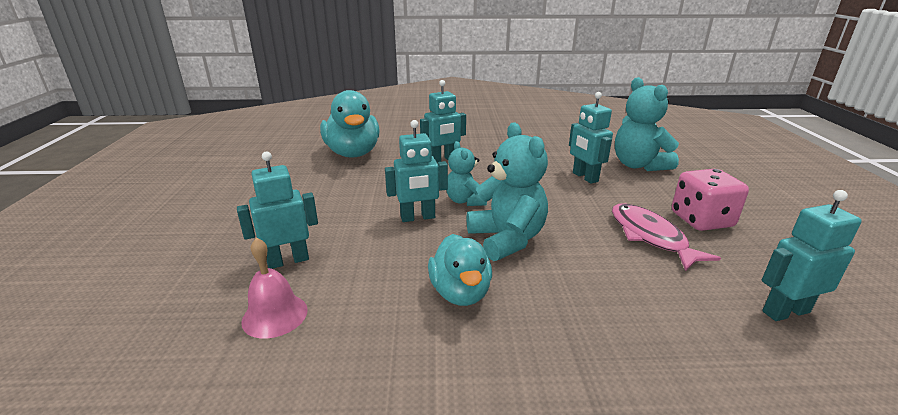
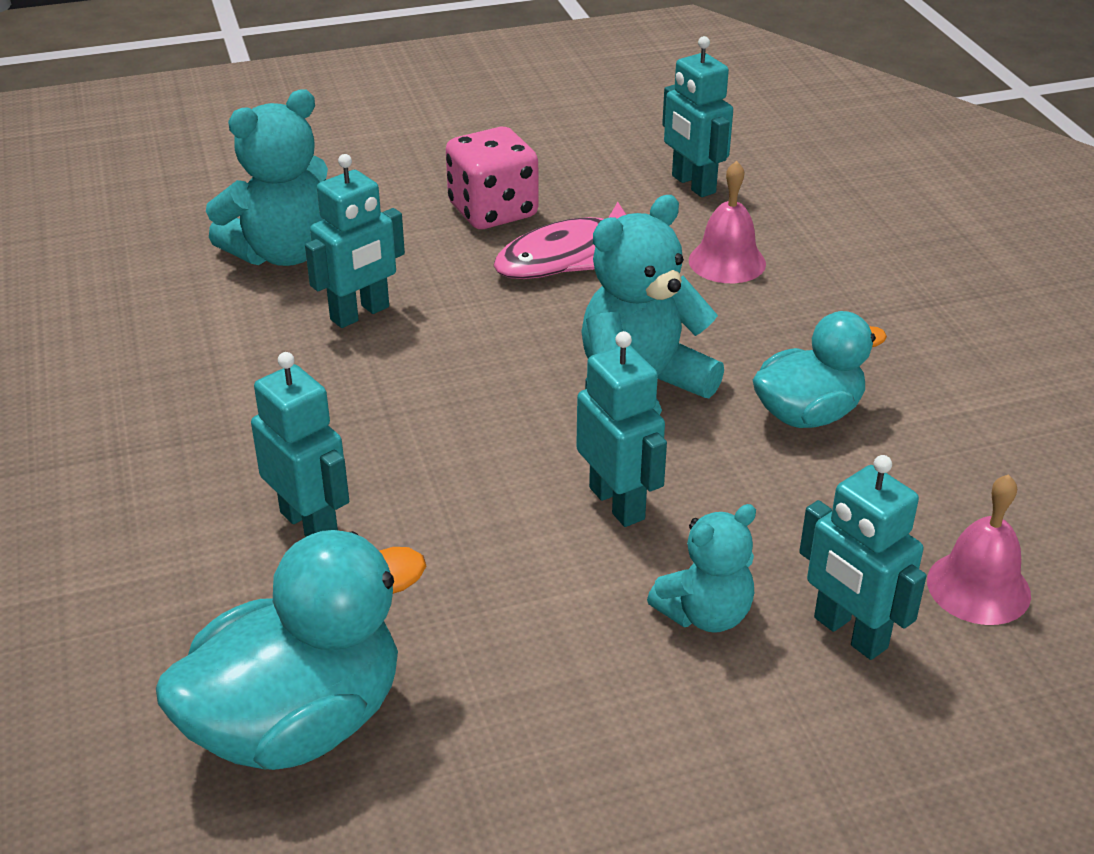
camera: 105 degrees left, 10 degrees up
turquoise teddy bear [446,141,487,206] -> turquoise teddy bear moved to [647,504,756,633]
none -> pink bell [689,161,766,283]

